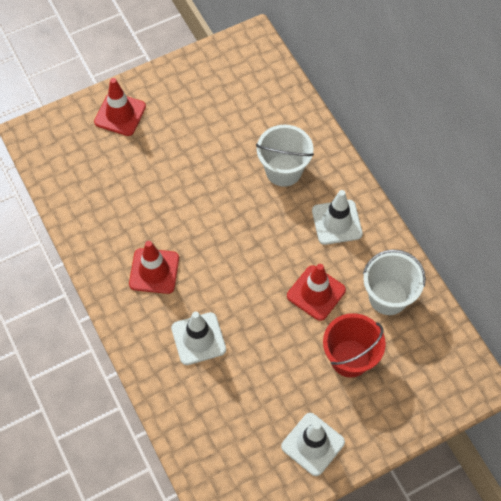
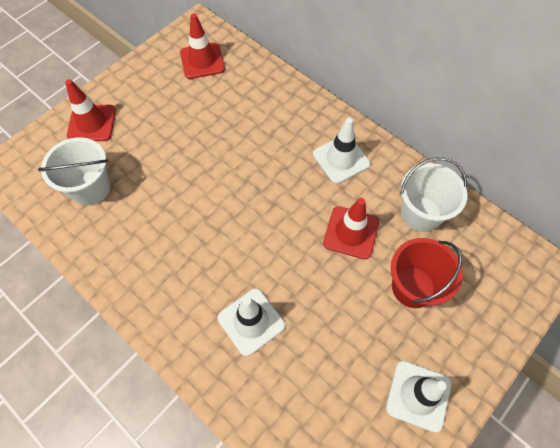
camera: 20 degrees left, 0 degrees up
red traffic cone [129,241,179,294] -> red traffic cone moved to [180,13,225,79]
white bucket [256,125,314,187] -> white bucket moved to [38,137,111,205]

